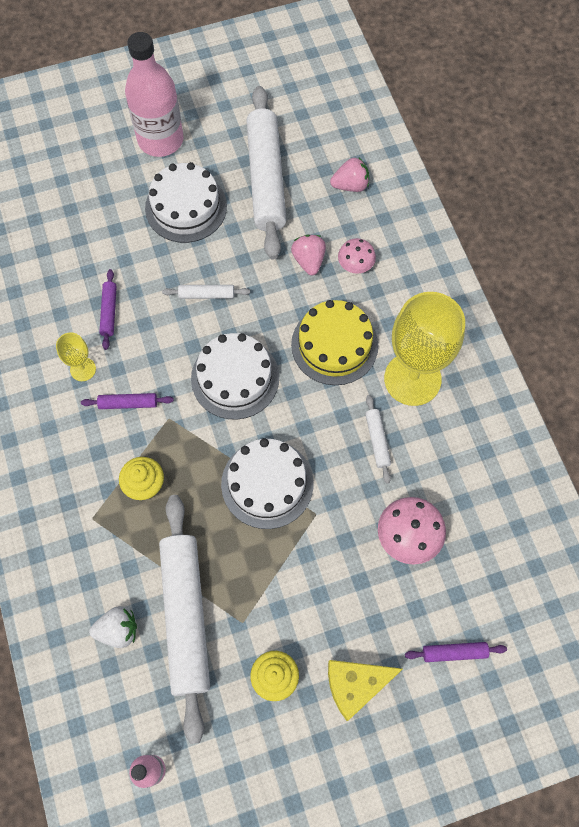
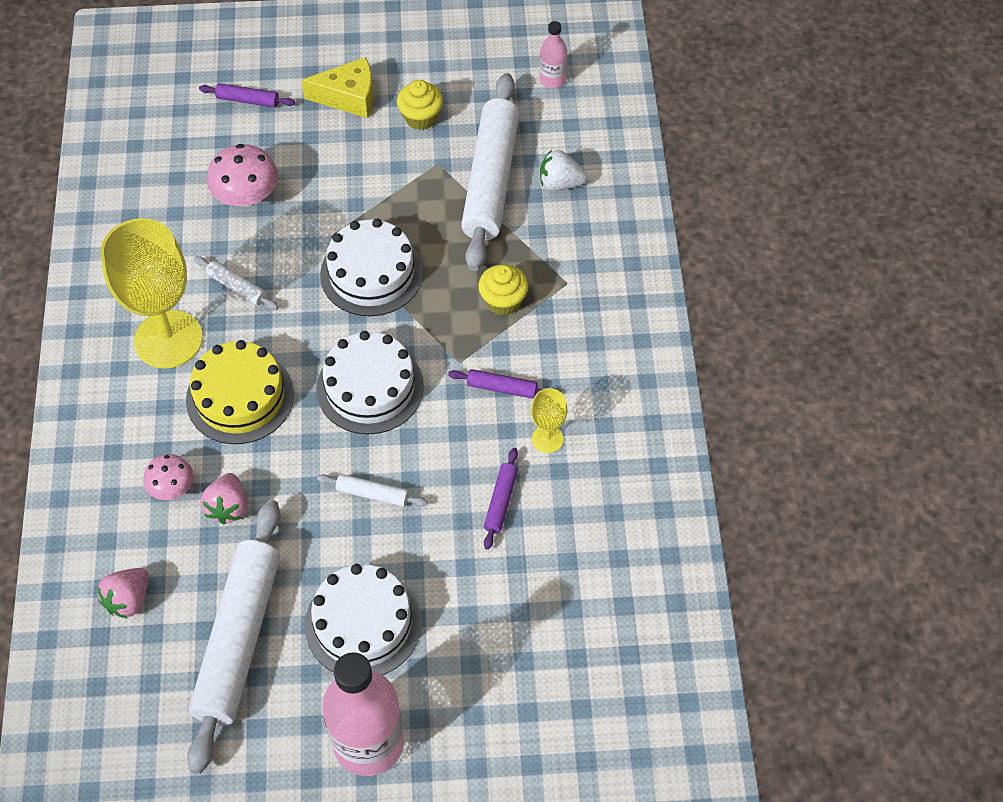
camera: 165 degrees left, 10 degrees down
pink strawberry [330,158,369,192] -> pink strawberry turned 60 degrees counterclockwise [97,568,149,619]
white rolling pin [365,395,391,483] -> white rolling pin turned 60 degrees counterclockwise [194,256,279,310]

